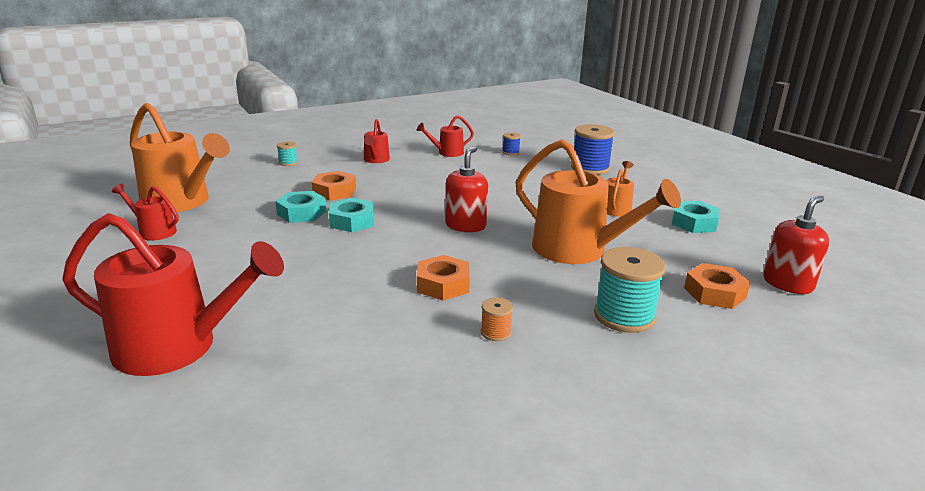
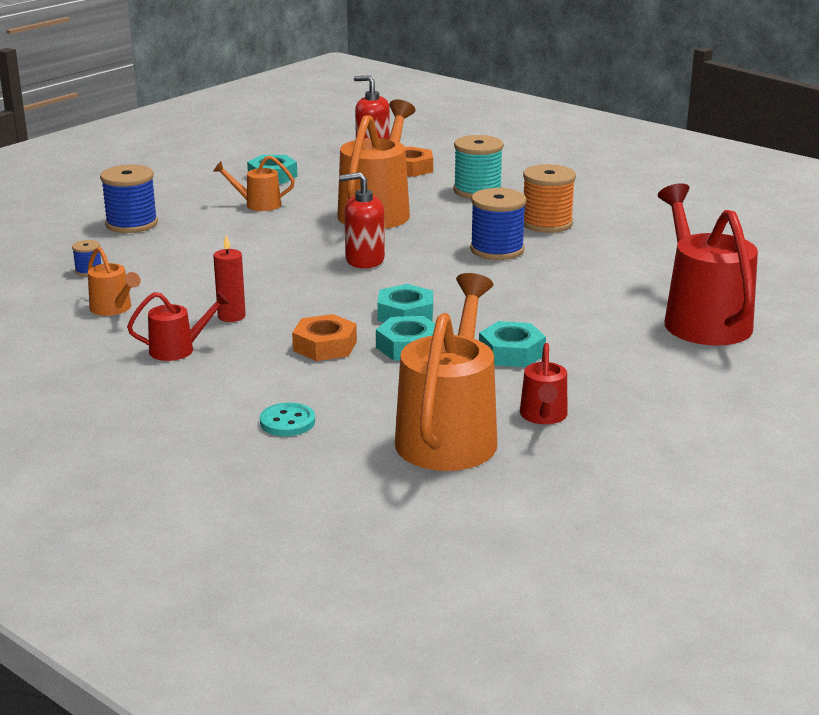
camera: 110 degrees left, 0 degrees up
turquoise spool [277,141,298,166] -> none
red watering can [417,115,474,157] -> orange watering can [88,247,141,316]
orange nut [417,255,470,301] -> blue spool [470,188,526,260]
orange spool [481,297,513,341] -> orange spool [523,164,576,233], size x2.06
none -> red candle [213,235,246,322]
none -> turquoise button [260,403,315,436]
none -> turquoise nut [479,321,546,367]

